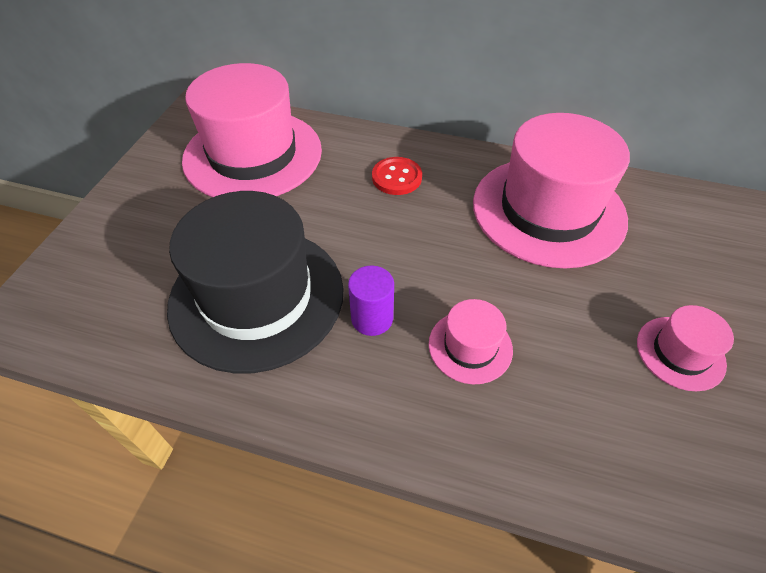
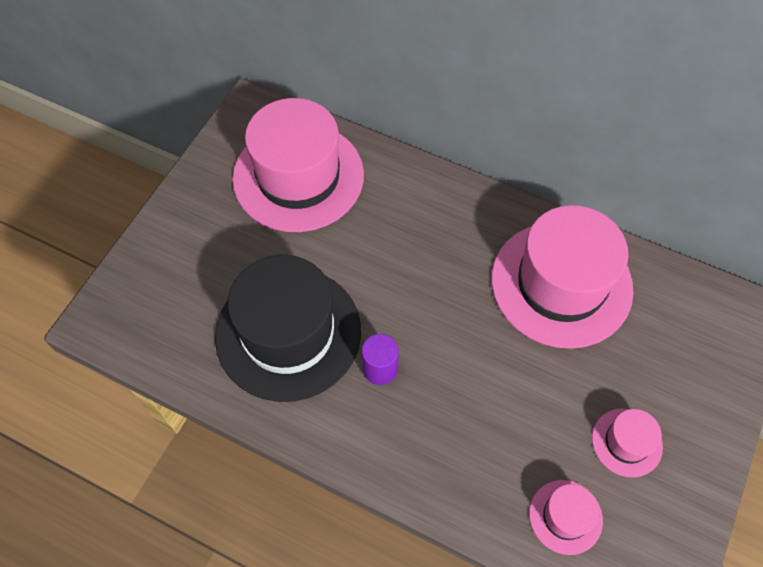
camera: 10 degrees right, 10 degrees up
red button [372,157,422,195] -> none
pink hat [429,299,513,384] -> pink hat moved to [529,480,603,555]

